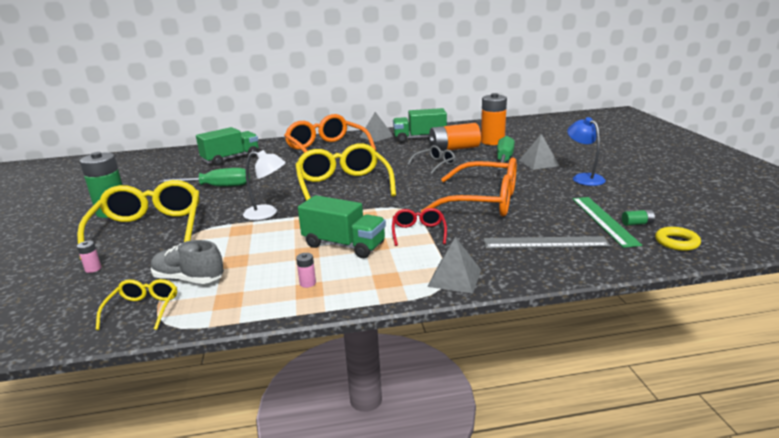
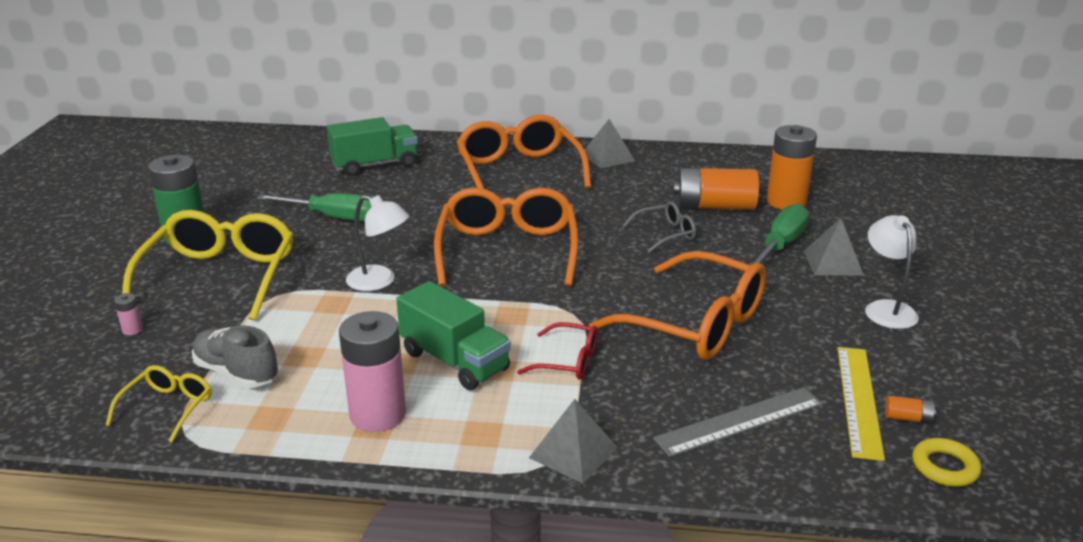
camera: 15 degrees right, 5 degrees up
yellow glasses [295,143,396,201] -> orange glasses [434,187,579,286]
pink battery [296,253,316,288] -> pink battery [339,311,406,432], size x2.49
red glasses [392,208,447,246] -> red glasses turned 90 degrees clockwise [517,322,598,380]
green truck [393,108,447,143] -> none
grey ruler [484,236,610,248] -> grey ruler turned 45 degrees counterclockwise [653,387,823,457]
blue lamp [567,117,606,186] -> white lamp [865,215,919,329]
green ruler [573,197,642,248] -> yellow ruler [838,347,885,461]
green battery [622,210,655,226] -> orange battery [885,396,936,423]

